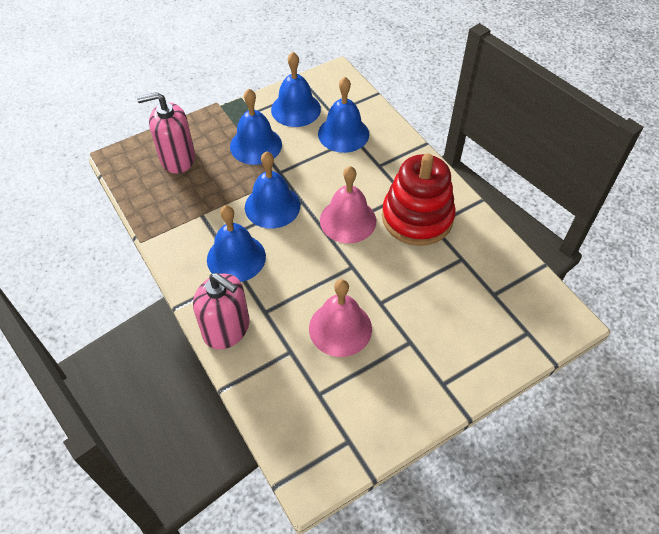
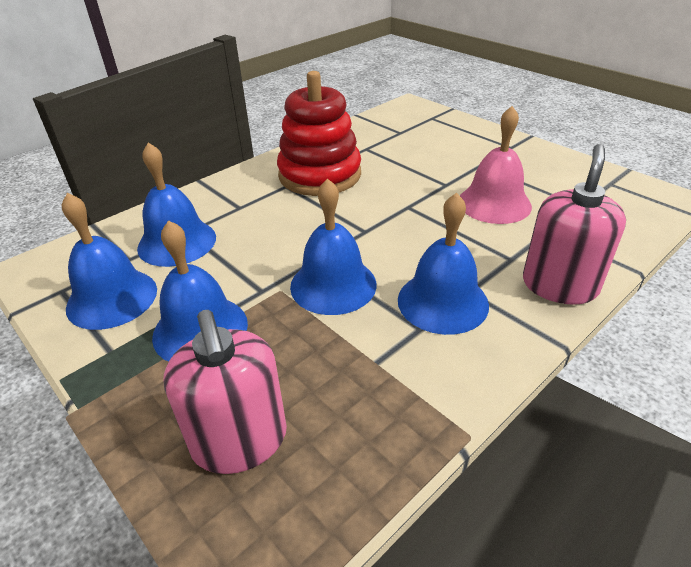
camera: 100 degrees left, 15 degrees down
pink bell [320,166,376,243] -> none

